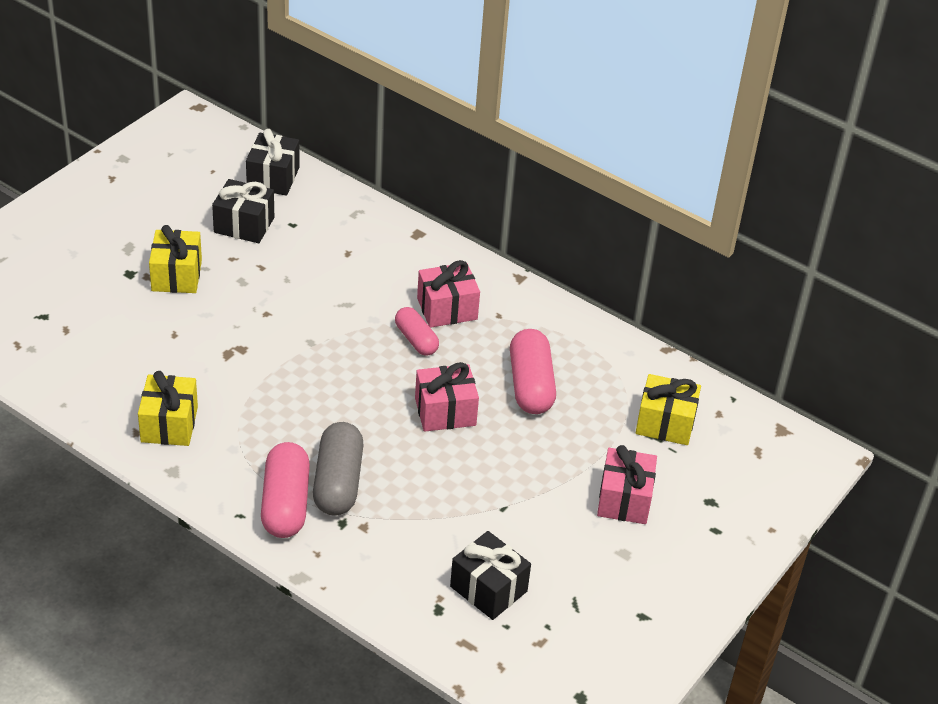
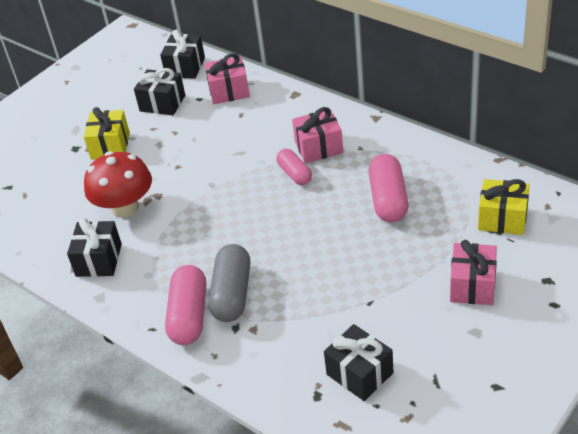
camera: 10 degrees right, 0 degrees up
yellow gift [138,371,198,446] -> black gift [67,218,122,277]
pink gift [415,362,479,432] -> pink gift moved to [205,53,250,104]
none -> red mushroom [84,151,152,218]

